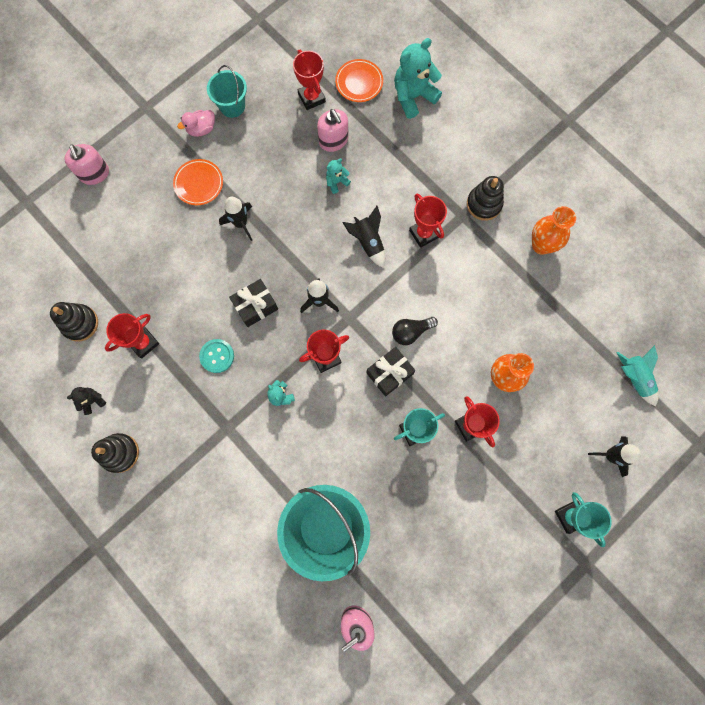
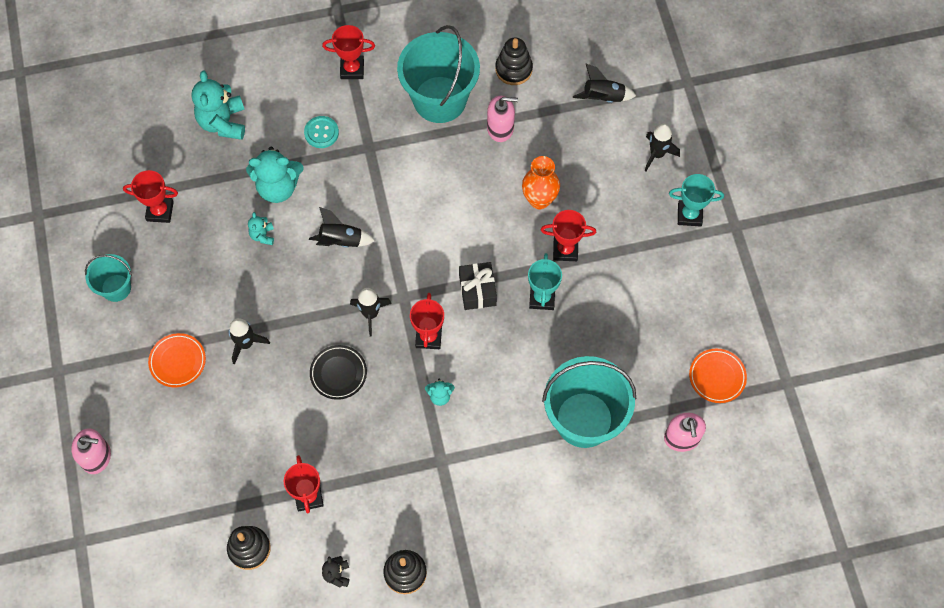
camera: 60 degrees left, 10 degrees down
pink duck [177,110,215,137] -> none
turquoise button [199,339,234,373] -> turquoise button moved to [304,116,339,148]
black gift [229,279,278,327] -> black plate [310,345,367,400]
pink soap dispenser [317,109,348,152] -> pink soap dispenser moved to [487,96,518,142]
orange plate [335,59,383,102] -> orange plate moved to [689,349,747,403]
black light bulb [392,317,438,345] -> none
red trophy [409,193,447,248] -> red trophy moved to [322,25,375,79]
black stacking toy [467,176,504,221] -> black stacking toy moved to [495,37,533,85]
orange vase [532,206,576,255] -> turquoise bucket [397,25,480,123]
turquoise rocket [617,345,659,406] -> black rocket [573,64,636,103]
none -> turquoise teddy bear [246,147,304,203]

